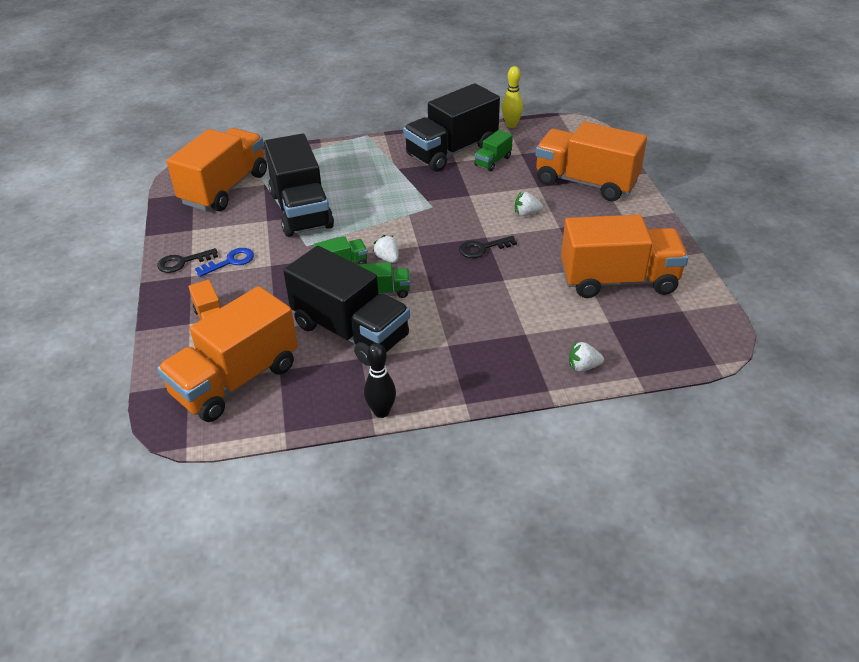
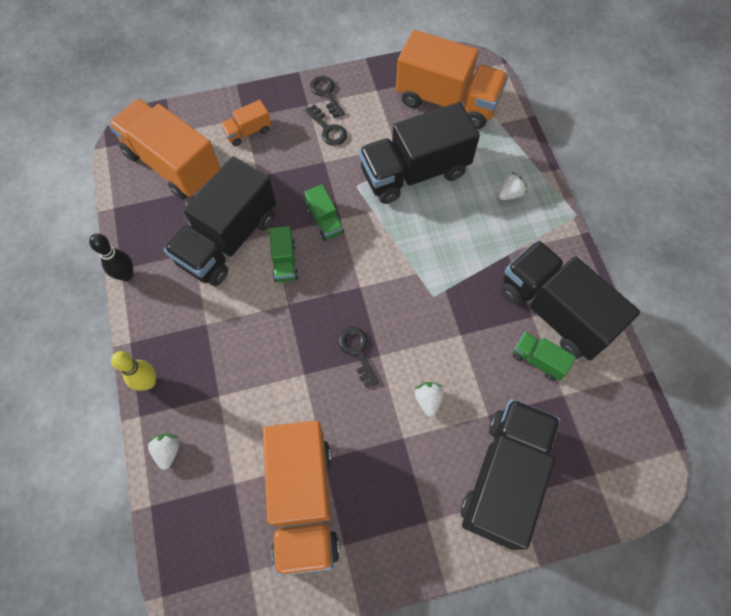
camera: 85 degrees right, 25 degrees up
blue key [195,248,254,277] -> black key [305,105,347,146]
white strawberry [373,235,399,263] -> white strawberry moved to [498,172,527,200]
yellow bowling pin [502,66,523,128] -> yellow bowling pin moved to [111,351,156,391]
orange truck [536,122,647,201] -> black truck [461,399,560,550]

